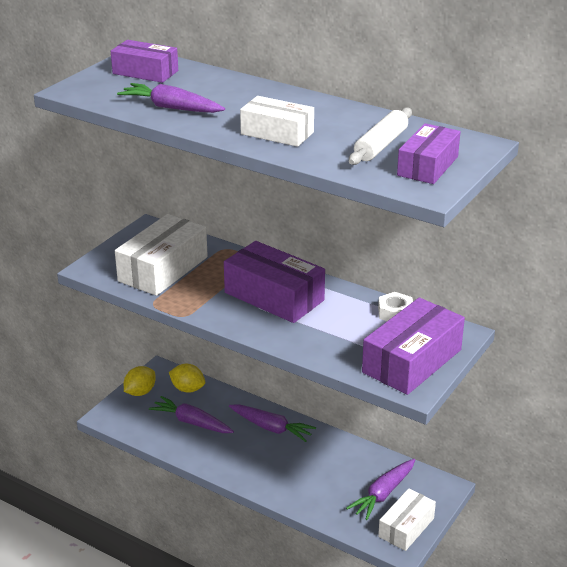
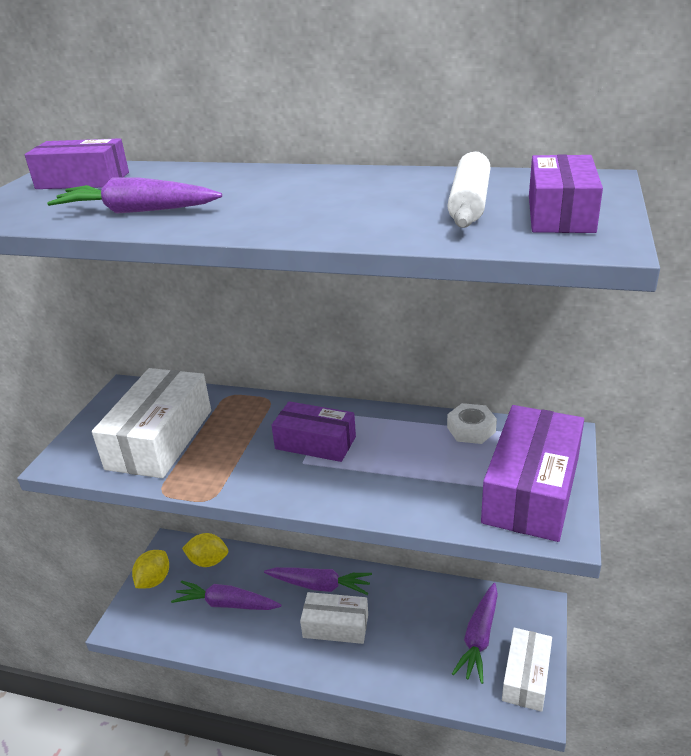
camera: 15 degrees left, 0 degrees up
purple box [224,241,325,323] -> purple box [271,401,356,462], size x0.63
white box [240,96,314,147] -> white box moved to [300,592,368,644]

